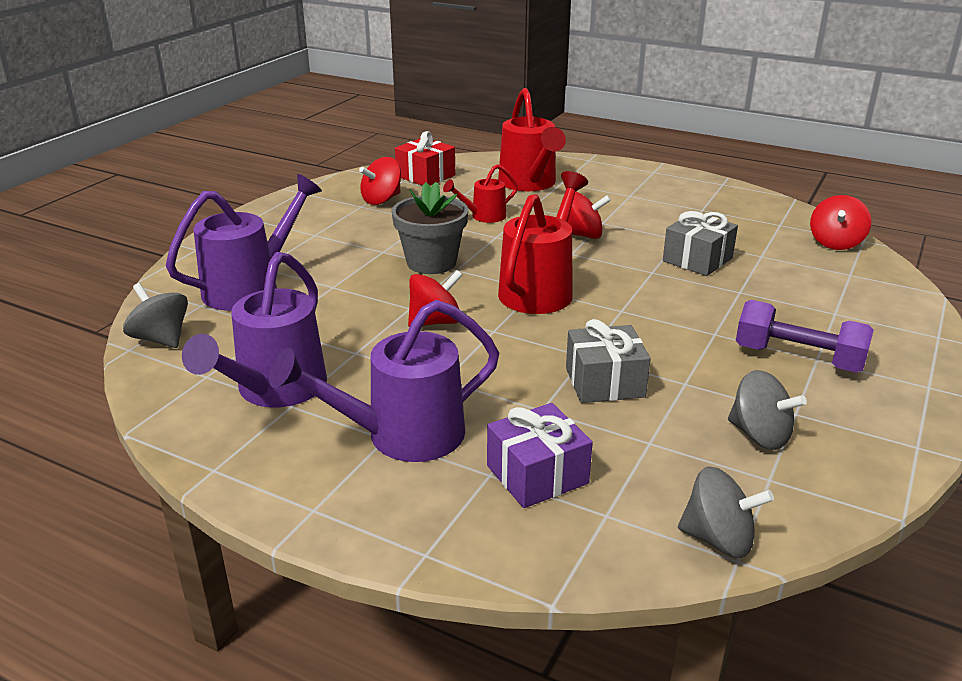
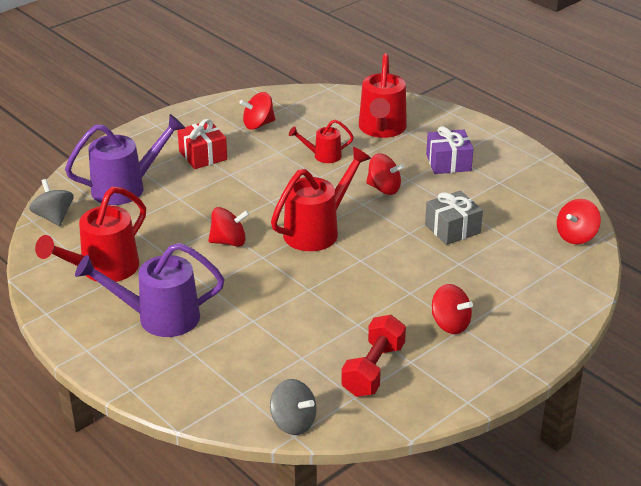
camera: 20 degrees right, 5 degrees up
purple watering can [182,252,327,407] -> red watering can [35,187,146,282]
grey flower pot [391,182,468,274] -> none
red gift [395,131,455,186] -> red gift moved to [177,119,227,169]
purple gift [487,403,593,508] -> purple gift moved to [426,126,473,174]
grey gift [566,319,651,403] -> none
grey spinning top [728,370,807,450] -> red dumbbell [341,315,406,397]
purple dumbbell [736,300,874,373] -> red spinning top [432,284,473,334]

